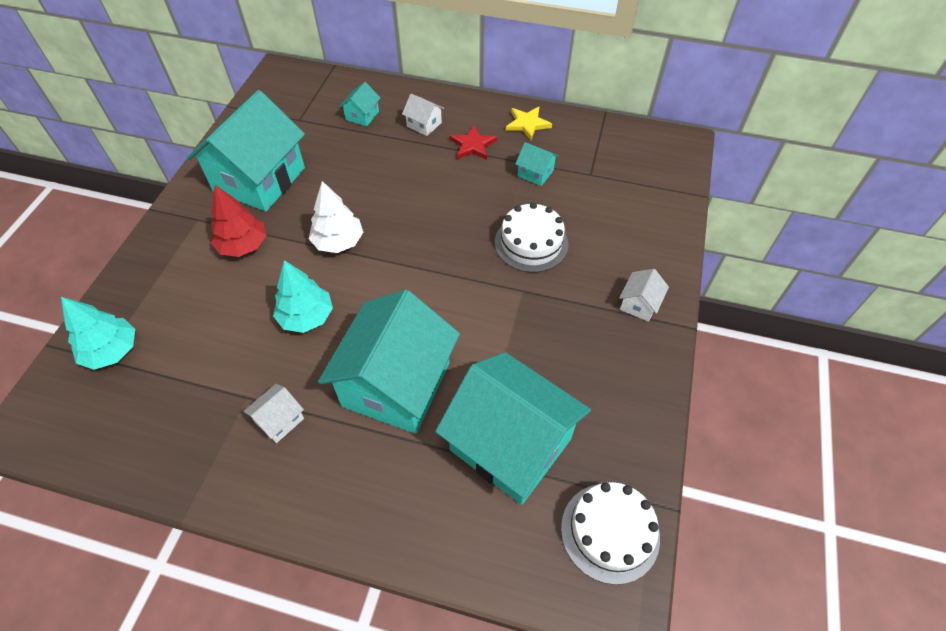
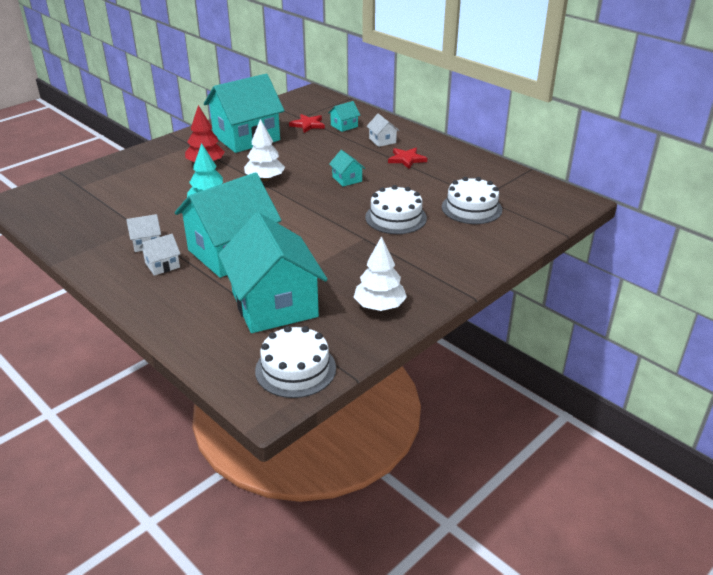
camera: 30 degrees right, 20 degrees down
turquoise tree [61,297,135,370] -> none
yellow star [506,107,552,140] -> none
turquoise house [516,142,559,186] -> turquoise house moved to [329,150,365,186]
white house [619,269,669,322] -> white house moved to [139,234,181,276]
none -> red star [289,114,325,133]
none -> white tree [354,236,407,311]
none -> white cake [442,177,502,224]

